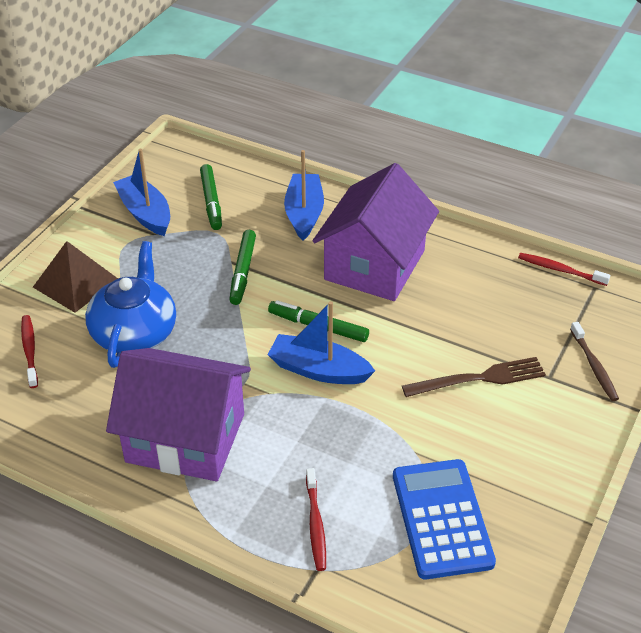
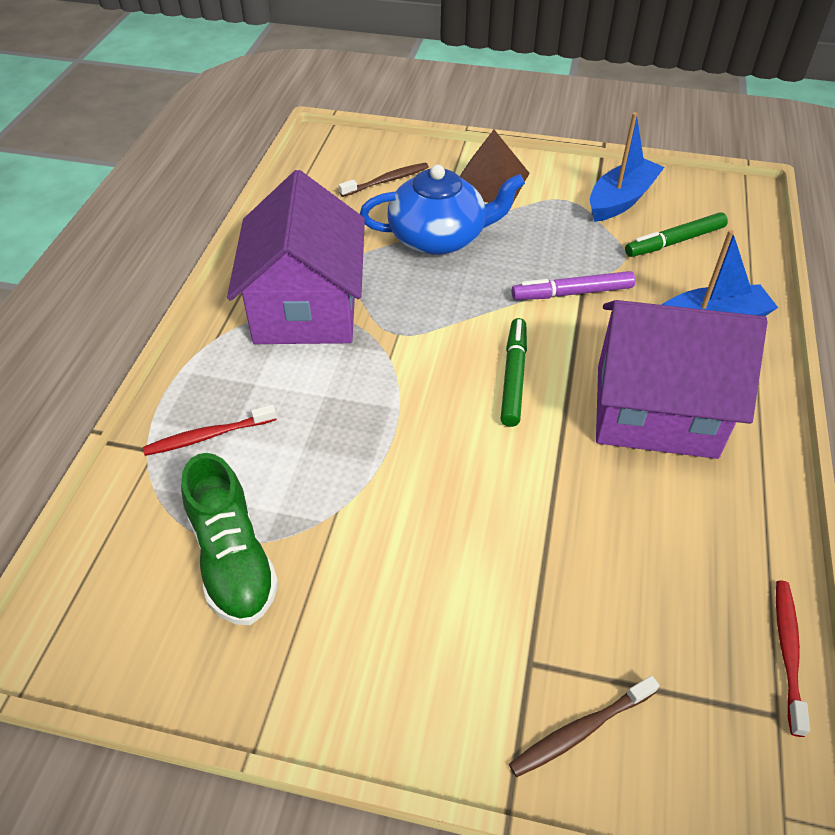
camera: 75 degrees right, 5 degrees up
red toothbrush [21,315,38,388] -> brown toothbrush [339,163,429,197]
green marker [229,230,256,305] -> purple marker [512,271,635,300]
blue boat [268,301,375,384] -> none
blue calculator [393,459,496,579] -> green shoe [181,453,279,625]
brown fork [402,357,546,397] -> none

